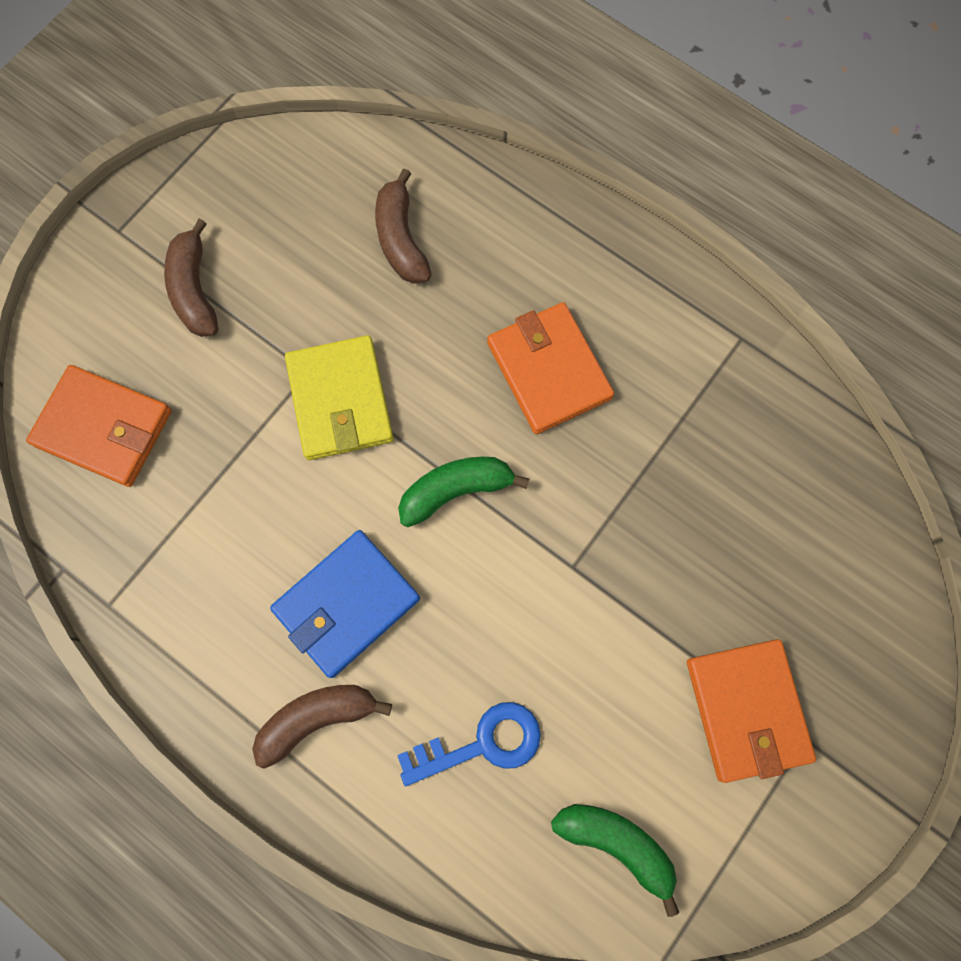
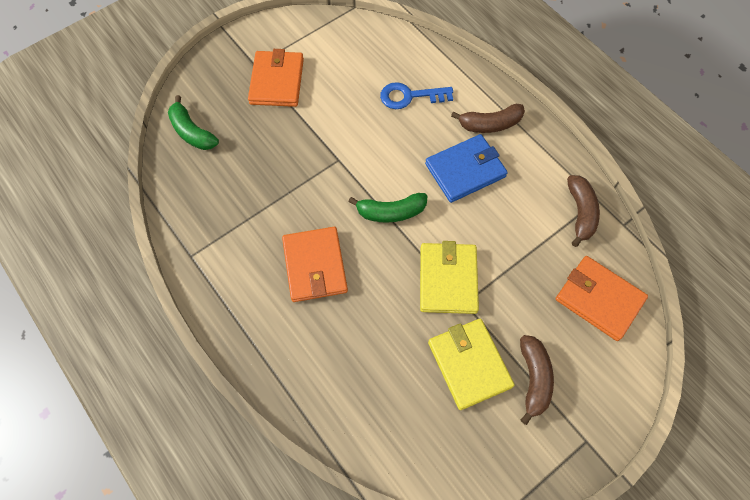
camera: 165 degrees left, 10 degrees down
brown banana [375,168,432,283] -> brown banana moved to [567,175,600,247]
green banana [551,804,679,917] -> green banana moved to [168,95,219,150]
none -> yellow wallet [428,319,515,410]

